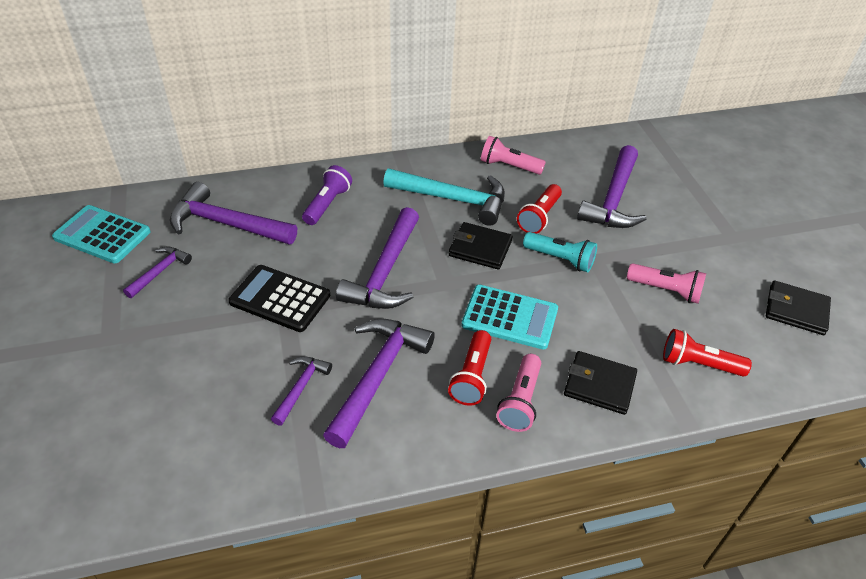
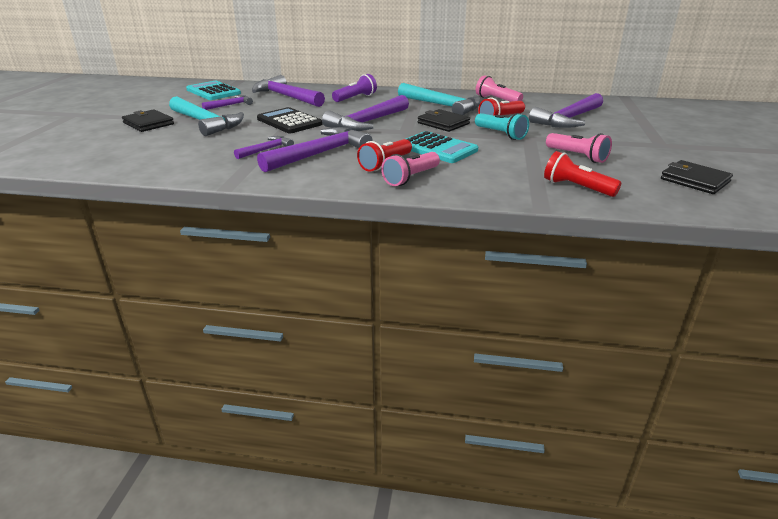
camera: 25 degrees right, 15 degrees down
black wallet [564,351,637,415] -> black wallet moved to [122,109,174,132]
none -> turquoise hammer [169,96,244,136]

